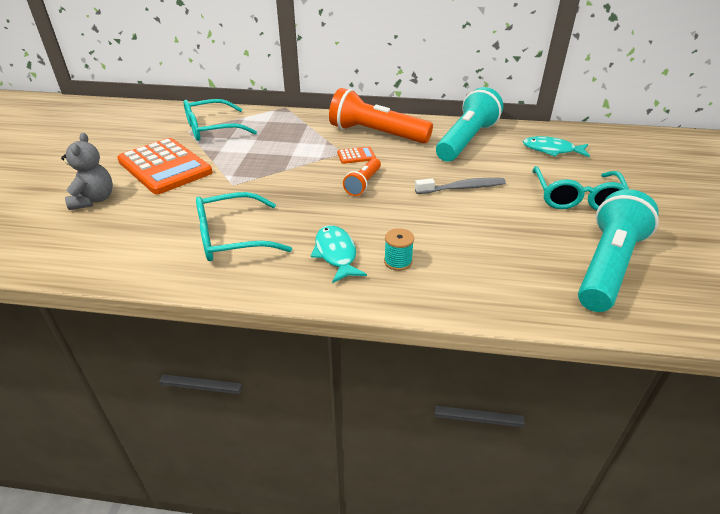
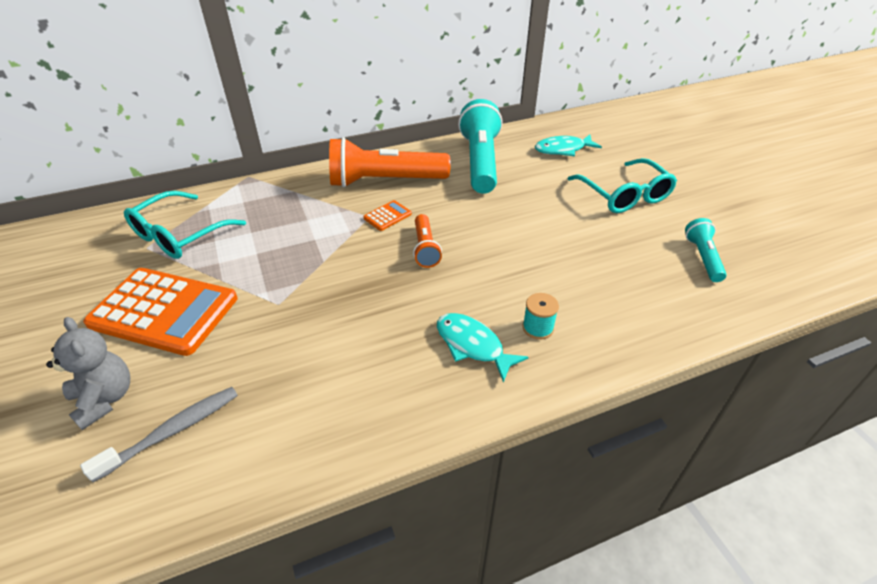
camera: 30 degrees left, 5 degrees up
turquoise glasses [196,192,292,261] -> none
grey toothbrush [415,178,506,194] -> grey toothbrush moved to [80,387,238,482]
turquoise flashlight [578,189,659,312] -> turquoise flashlight [685,218,727,282], size x0.51

